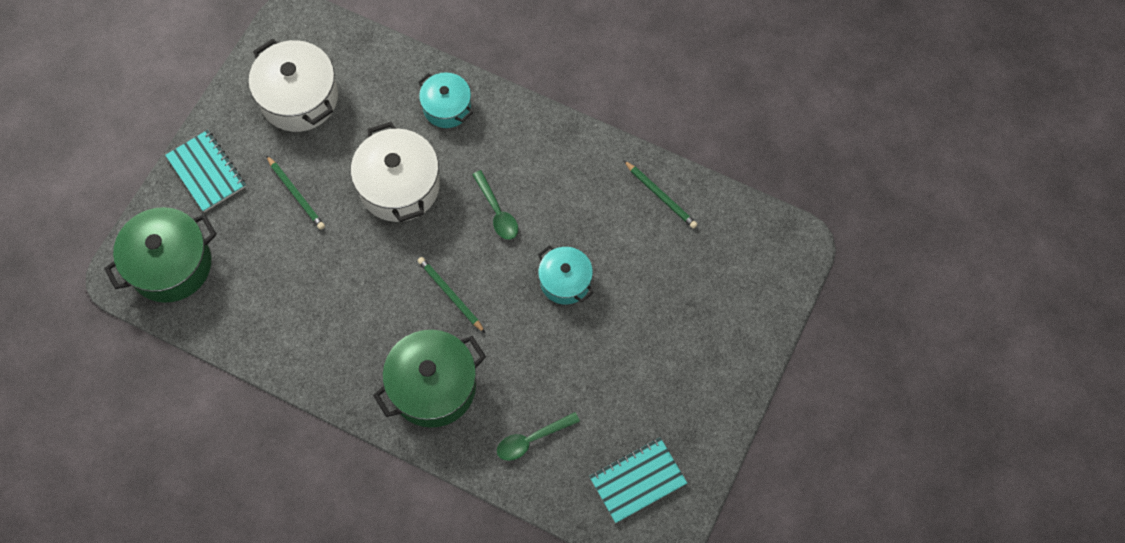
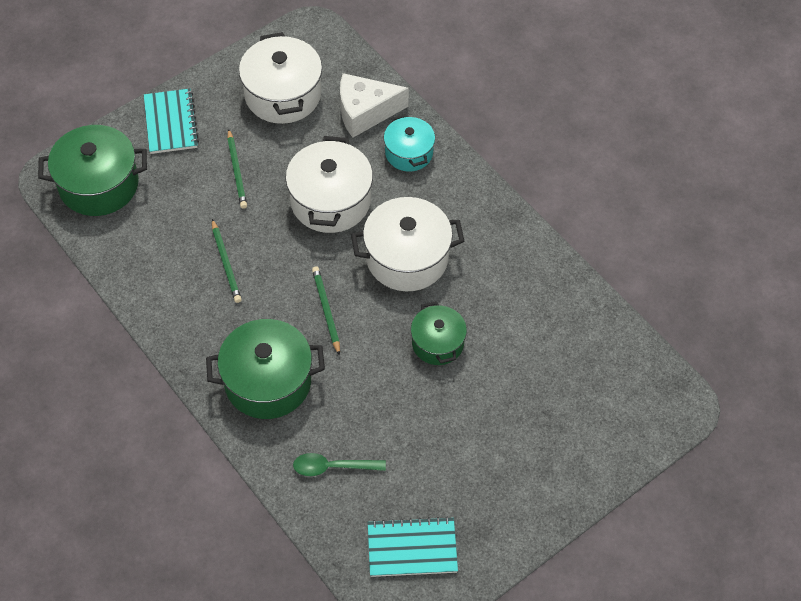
camera: 25 degrees right, 10 degrees down
green spoon [472,170,518,240] -> white pot [351,197,464,291]
turquoise pot [538,245,594,305] -> green pot [411,301,467,365]
green pencil [623,160,698,229] -> green pencil moved to [212,219,242,303]
none -> white cheese [340,73,409,138]

